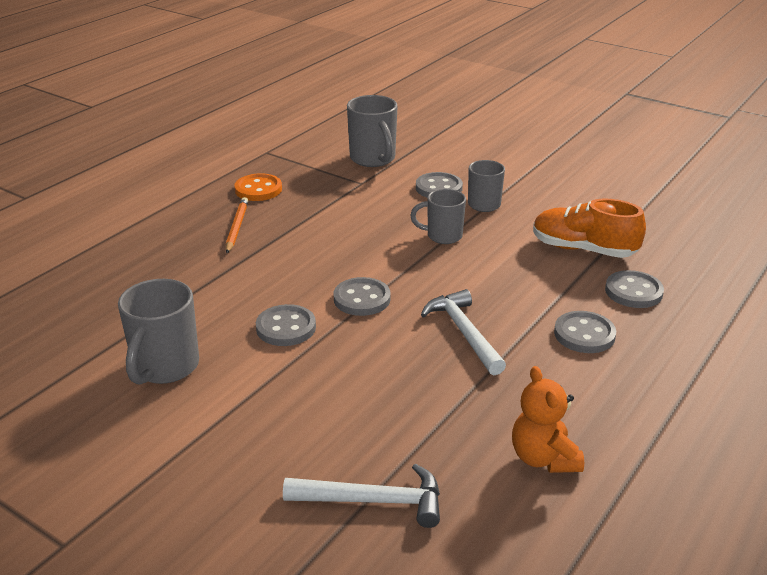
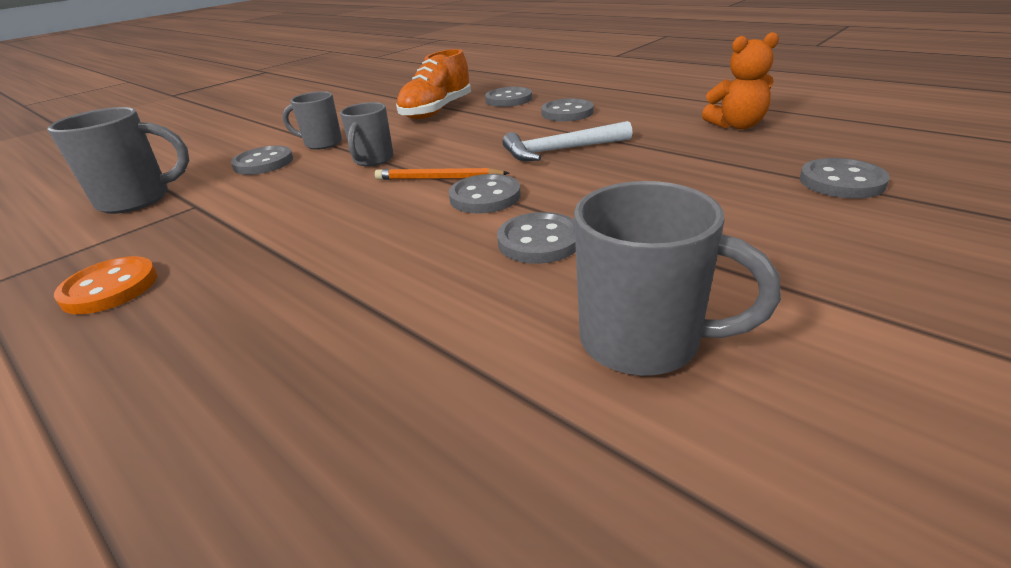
camera: 80 degrees left, 0 degrees up
orange pencil [226,197,248,253] -> orange pencil moved to [375,168,509,180]
white hammer [283,464,440,528] -> grey button [800,158,890,198]

